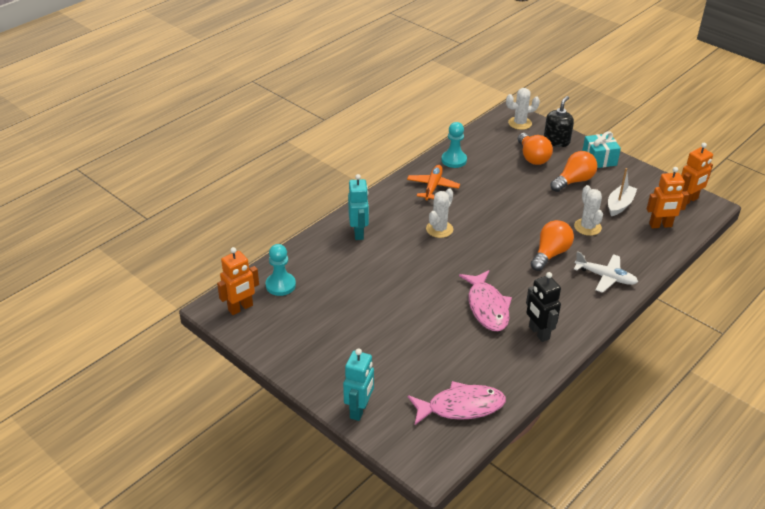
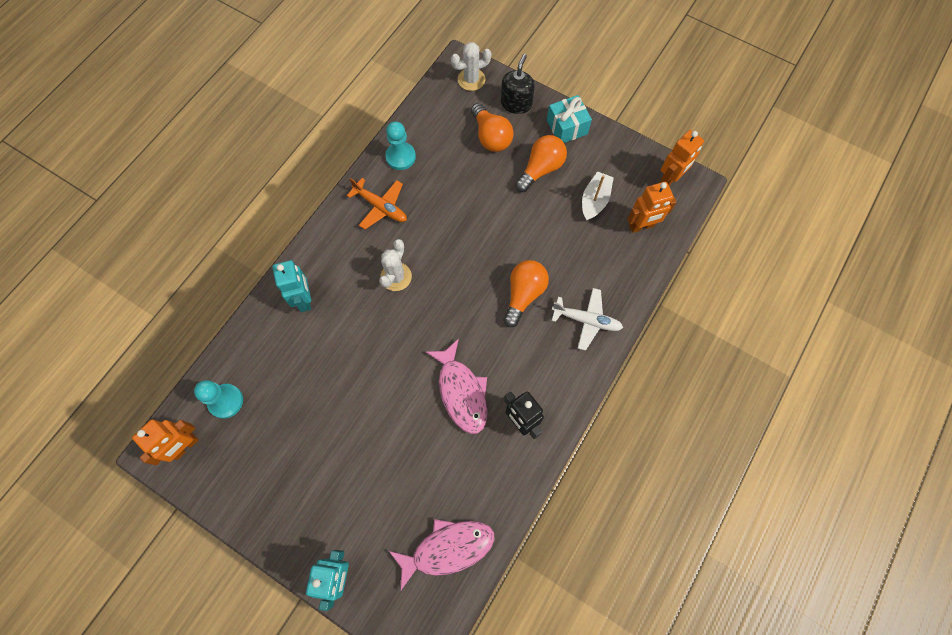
camera: 10 degrees left, 30 degrees up
orange plane [407,165,460,200] -> orange plane turned 120 degrees clockwise [347,178,407,229]
white cactus [574,185,603,236] -> none

